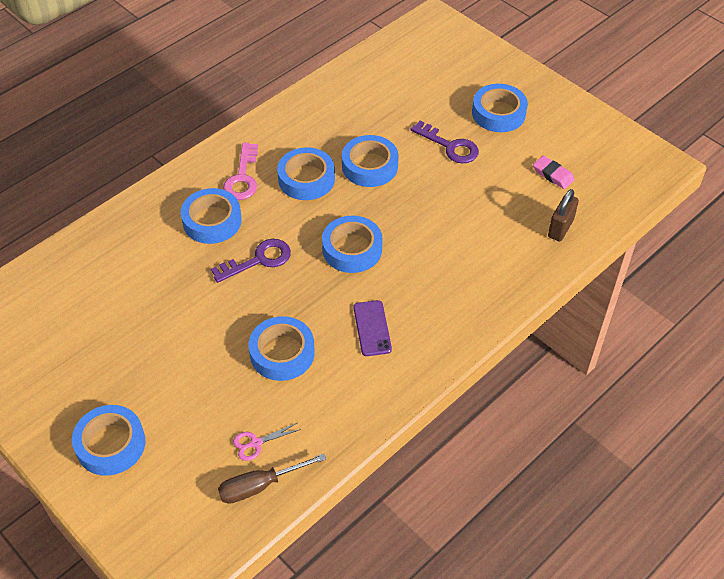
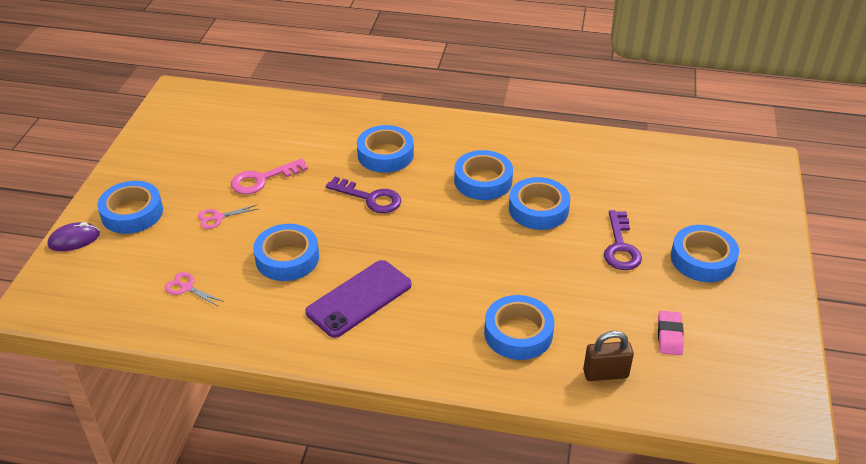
camera: 55 degrees right, 10 degrees down
brown screwdriver [218,453,326,504] -> none
pink key [223,143,258,200] -> pink key moved to [231,158,308,194]
blue tape [322,215,383,273] -> blue tape moved to [484,295,554,360]
purple phone [353,300,392,356] -> purple phone [305,260,412,338], size x1.58
none -> purple mouse [48,222,100,251]
none -> pink scissors [198,205,258,229]

